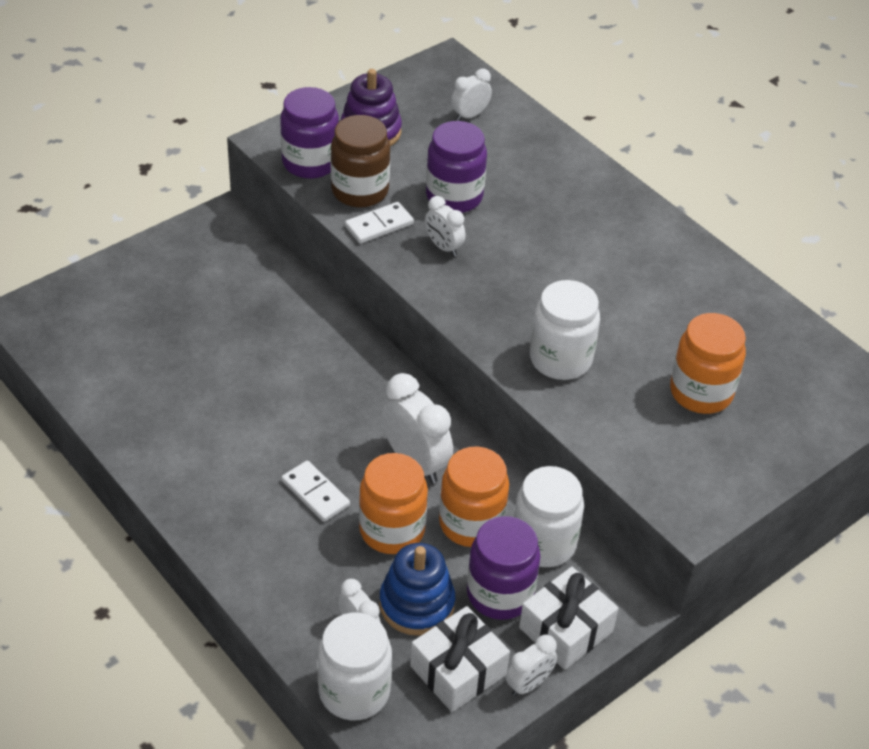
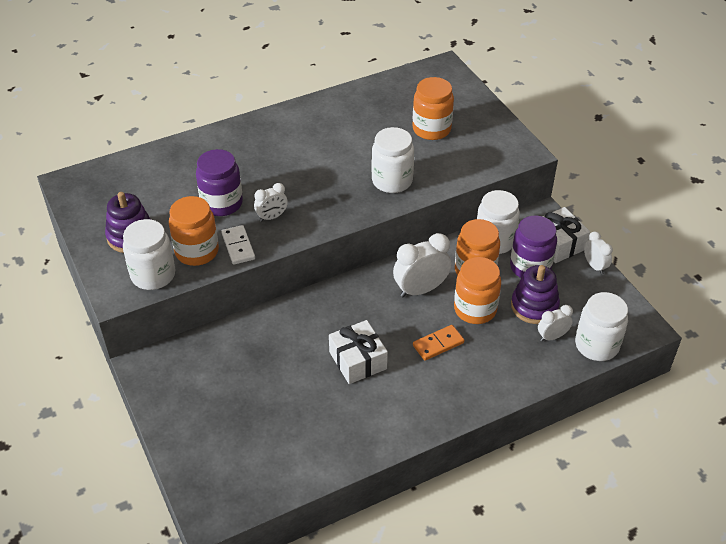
camera: 75 degrees left, 0 degrees up
purple jar [280,87,339,179] -> white jar [123,219,175,290]
white domino [282,460,350,522] -> orange domino [413,325,464,361]
brown jar [331,115,390,207] -> orange jar [169,196,219,266]
blue stacking toy [379,543,455,636] -> purple stacking toy [511,265,560,324]
white gift [410,606,510,712] -> white gift moved to [329,320,388,384]
white clock [451,68,492,121] -> none

